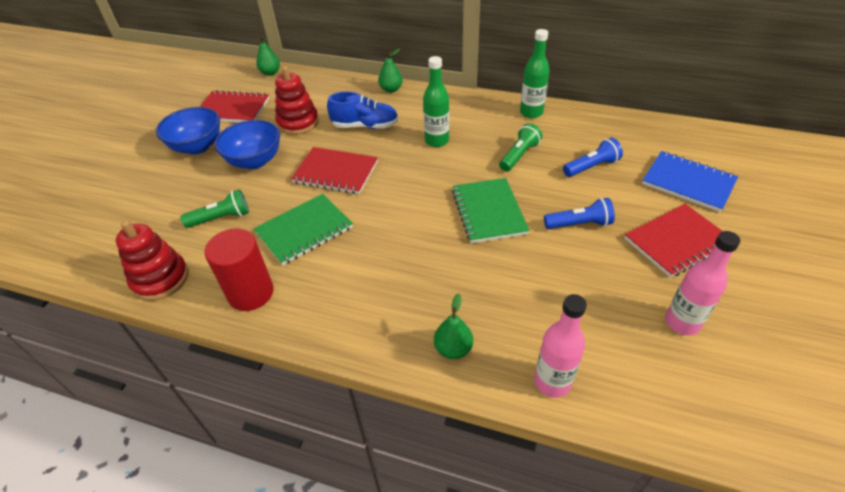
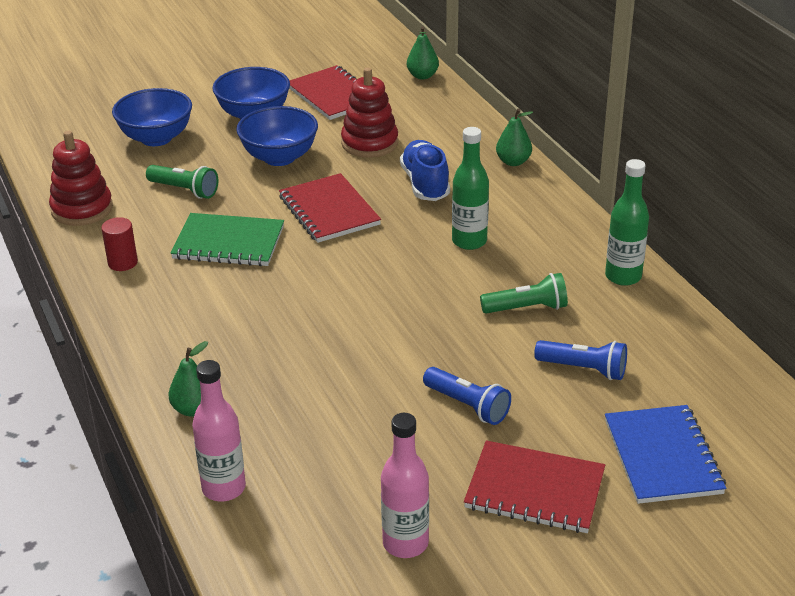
camera: 45 degrees right, 10 degrees down
red cylinder [205,228,274,311] -> red cylinder [101,217,138,271], size x0.57
blue shoe [327,92,399,129] -> blue shoe turned 150 degrees counterclockwise [400,140,450,201]
green notebook [452,178,529,243] -> none
none -> blue bowl [112,88,192,146]

